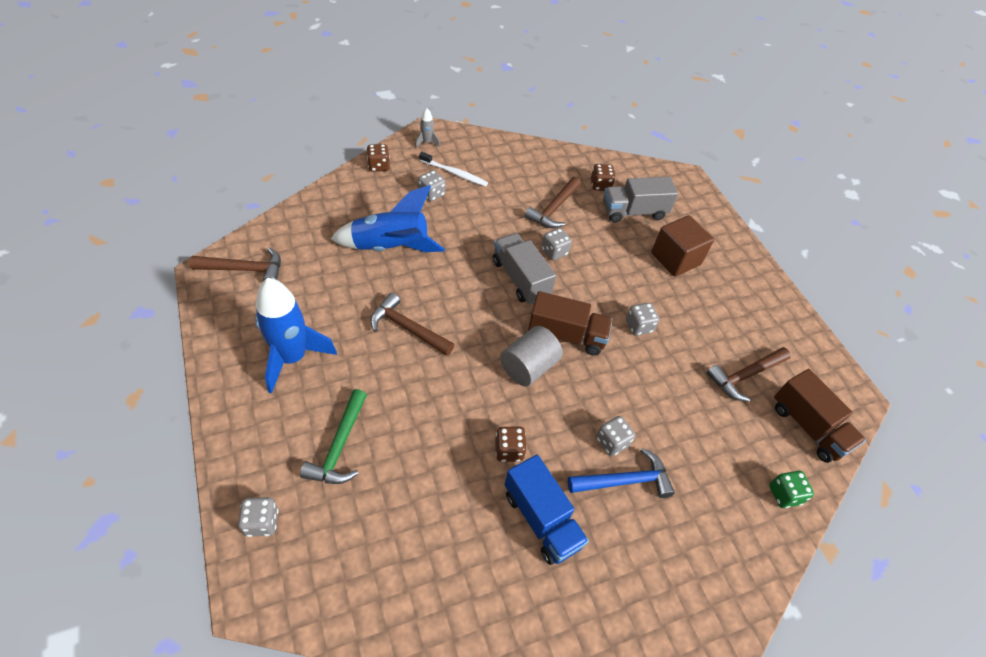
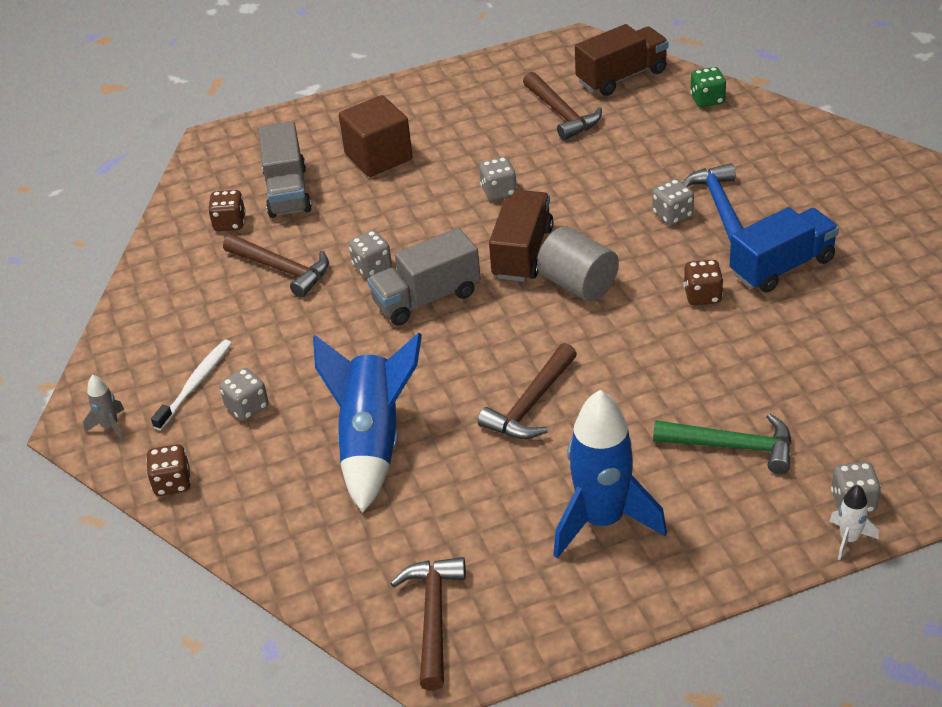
camera: 80 degrees left, 10 degrees down
none -> white rocket [830,485,879,560]

